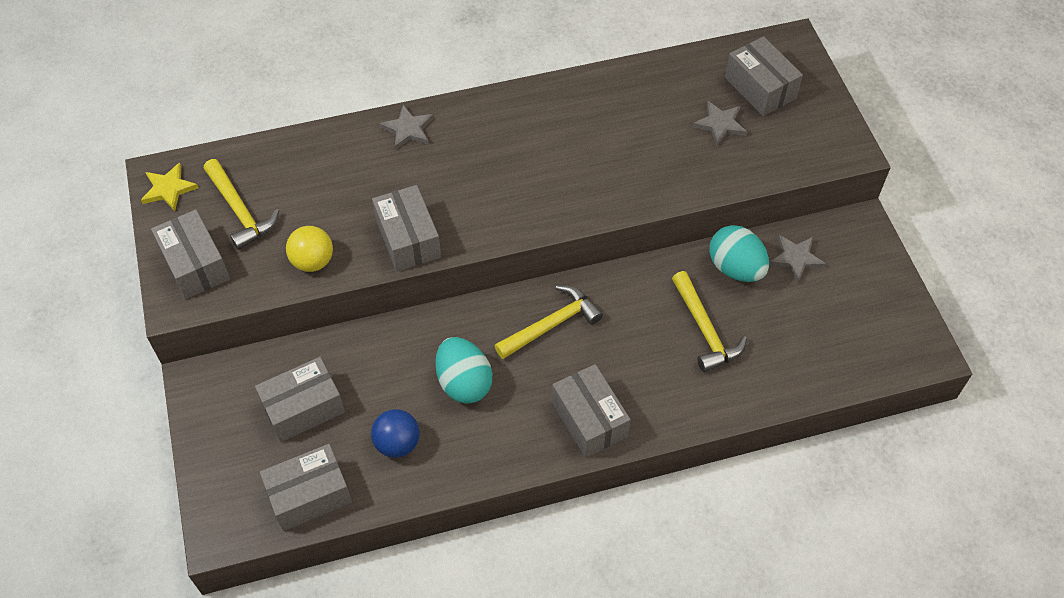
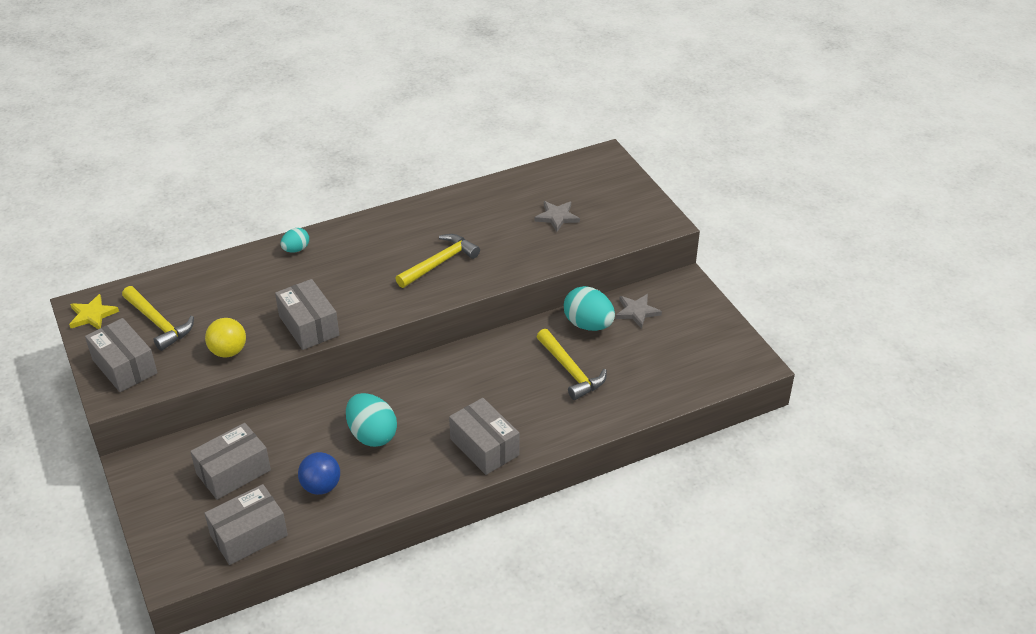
camera: 10 degrees left, 15 degrees down
grey star [379,105,434,150] -> turquoise egg [280,228,309,253]
yellow hammer [494,285,603,359] -> yellow hammer moved to [395,234,480,288]
grey box [725,36,803,116] -> none

